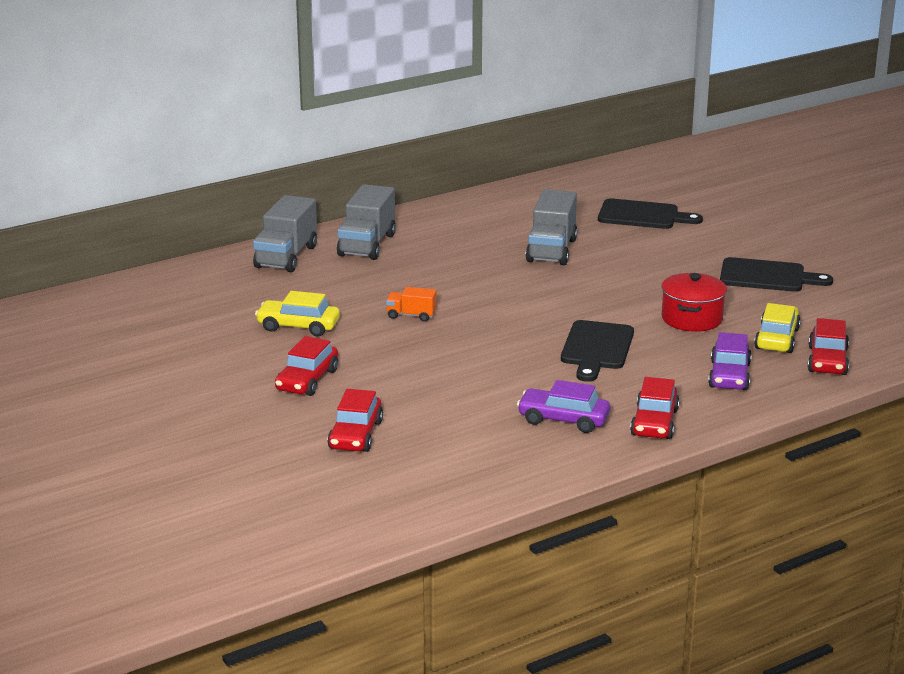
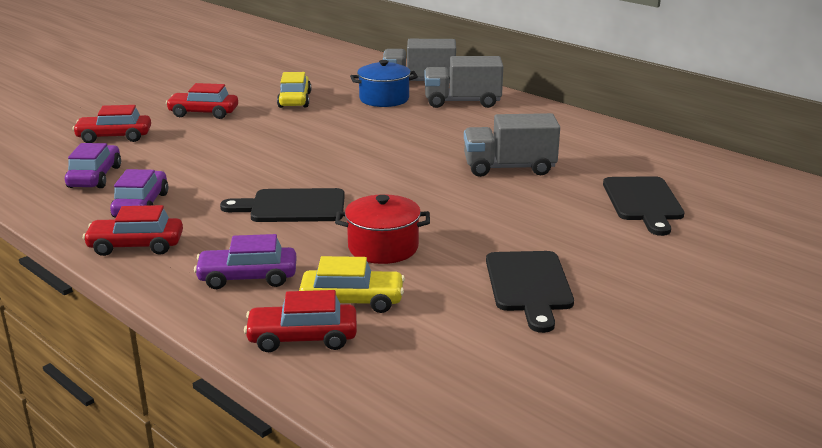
camera: 75 degrees right, 0 degrees up
orange truck [386,287,436,322] -> none
none -> purple car [65,143,121,188]
none -> blue pot [350,60,418,107]

